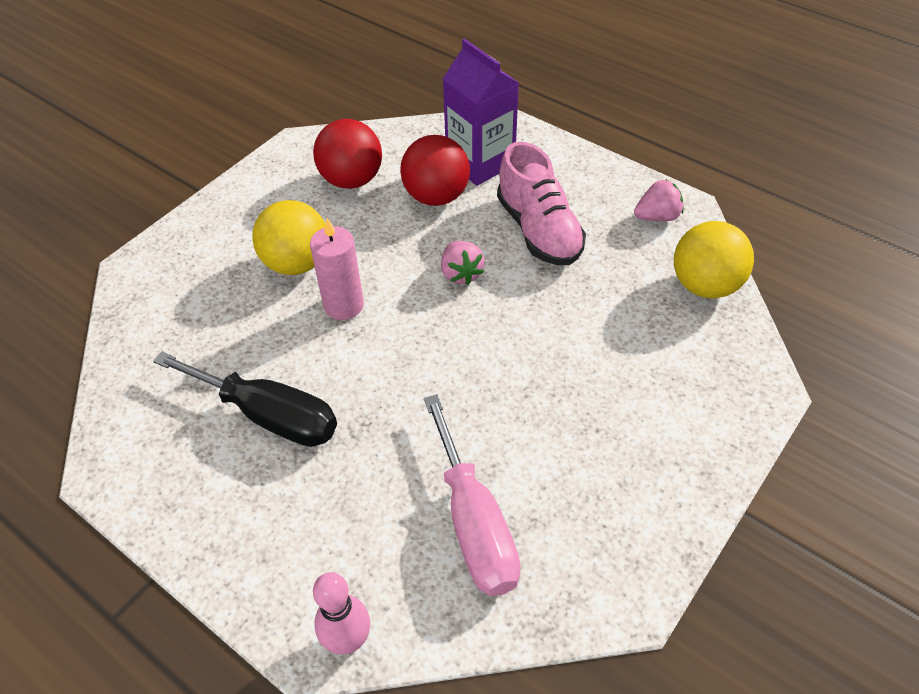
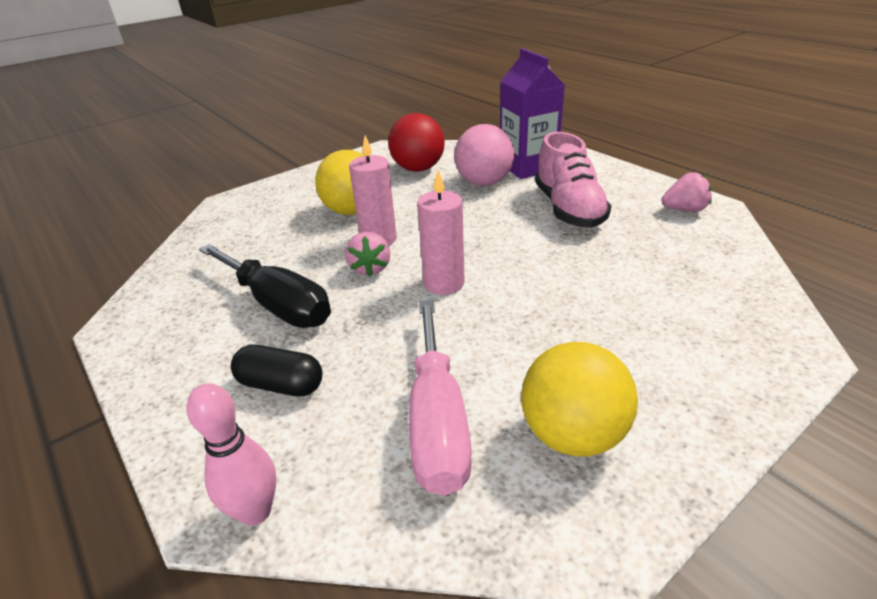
camera: 15 degrees right, 15 degrees down
red ball [400,135,470,206] -> pink ball [454,124,514,186]
pink strawberry [441,241,484,285] -> pink strawberry moved to [345,232,390,276]
yellow ball [674,221,754,298] -> yellow ball moved to [521,342,638,456]
none -> black capsule [231,344,322,396]
none -> pink candle [417,170,464,295]

